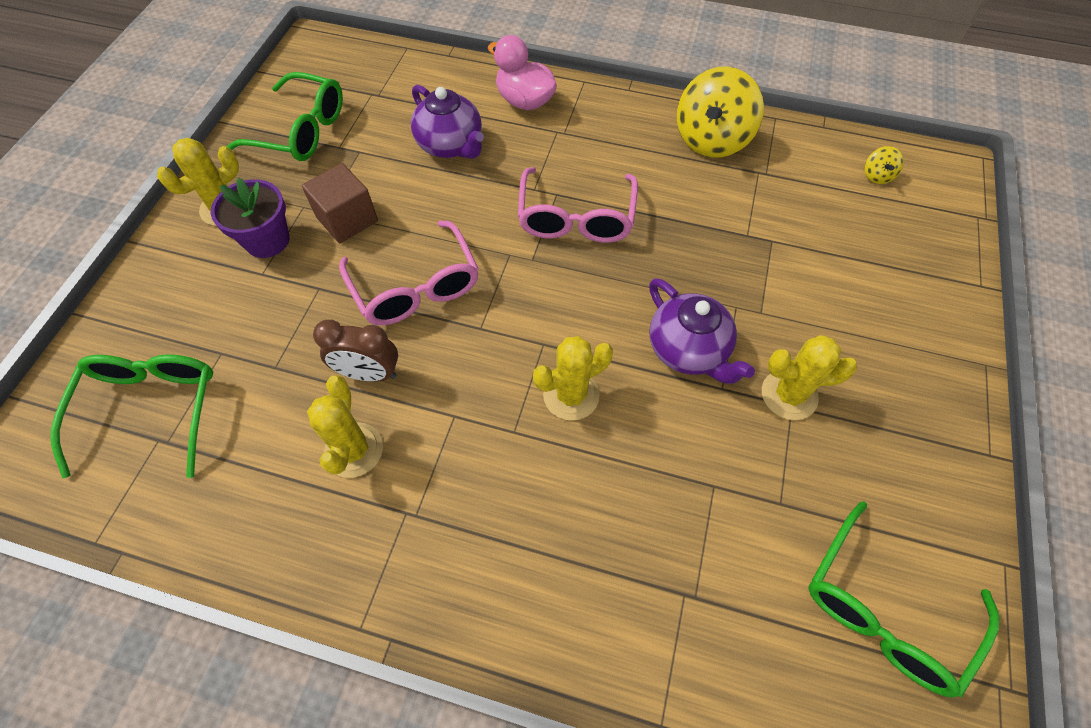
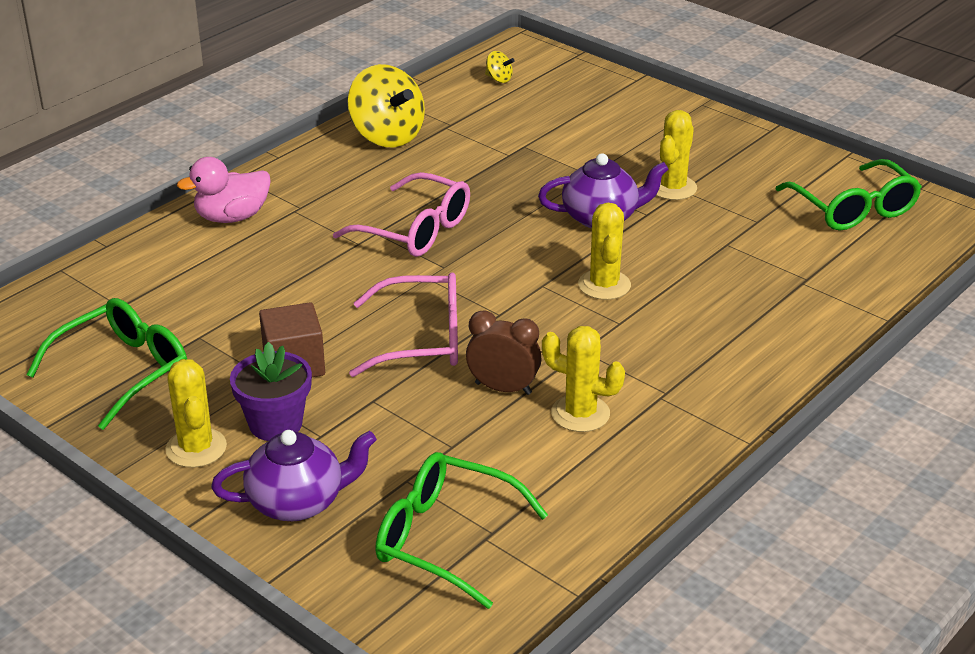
camera: 65 degrees left, 25 degrees down
brown clock [313,320,398,382] -> brown clock turned 105 degrees counterclockwise [466,310,541,395]
purple teapot [411,85,484,159] -> purple teapot moved to [211,430,377,521]

